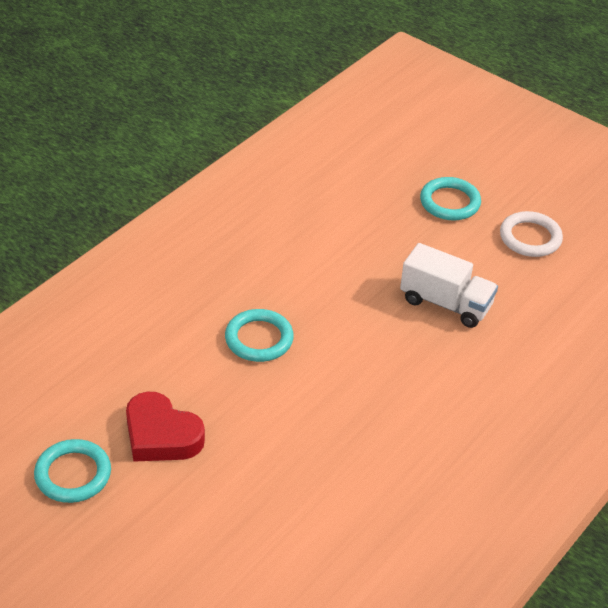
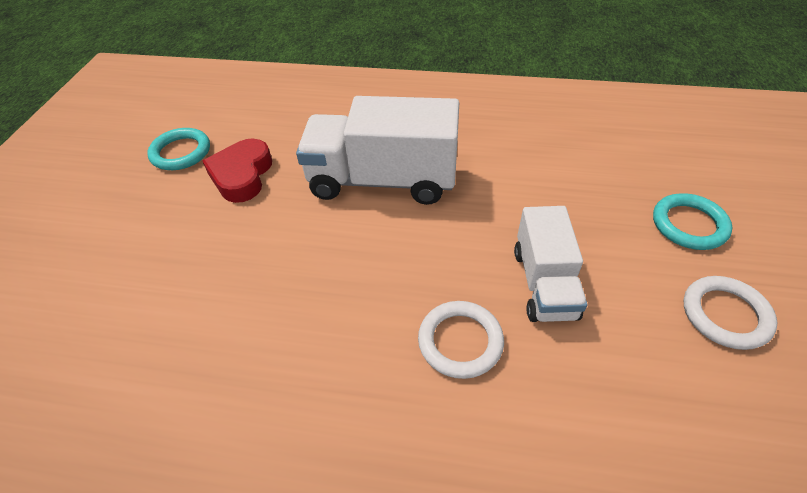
camera: 65 degrees right, 5 degrees up
turquoise ring [225,309,294,362] -> white truck [296,96,459,205]
none -> white ring [418,301,504,379]

